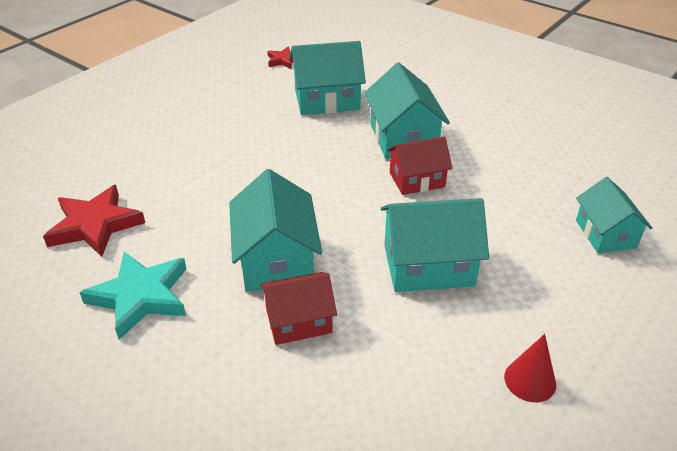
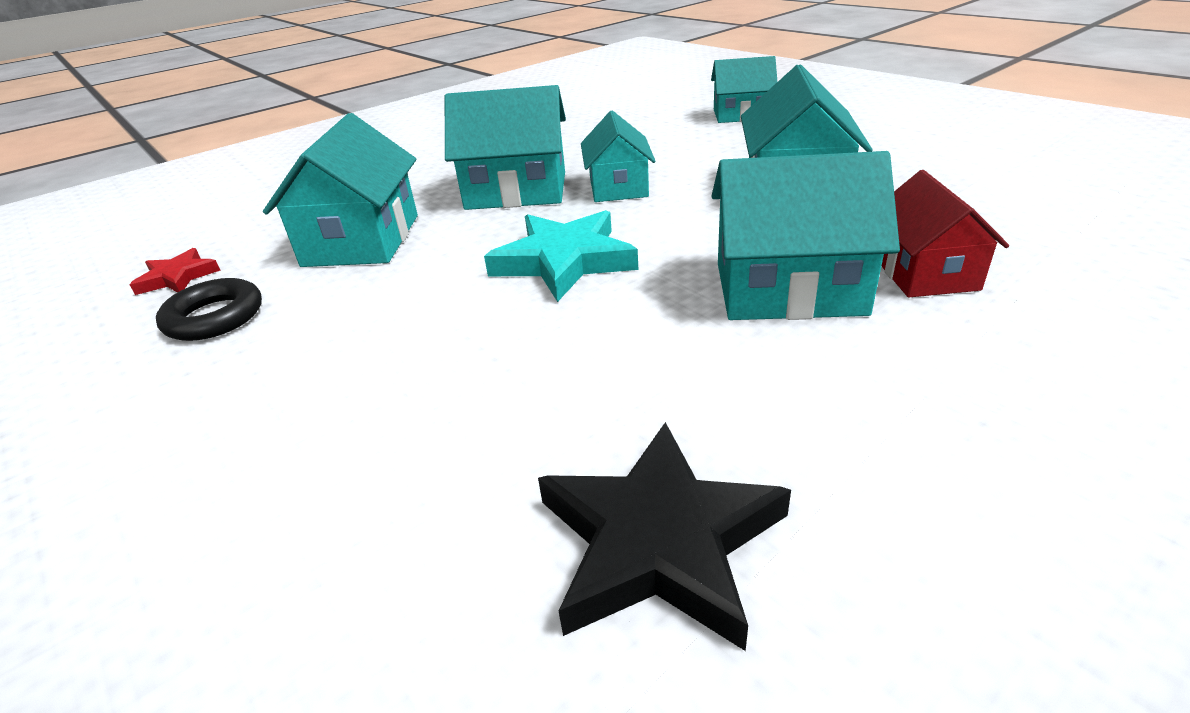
camera: 75 degrees left, 5 degrees down
red star [43,185,145,257] -> black star [538,422,791,651]
turquoise star [79,252,186,340] -> turquoise star moved to [484,210,638,302]
red house [387,137,453,195] -> turquoise house [581,111,655,202]
red cone [504,334,556,402] -> none
none -> black ring [156,278,262,341]

